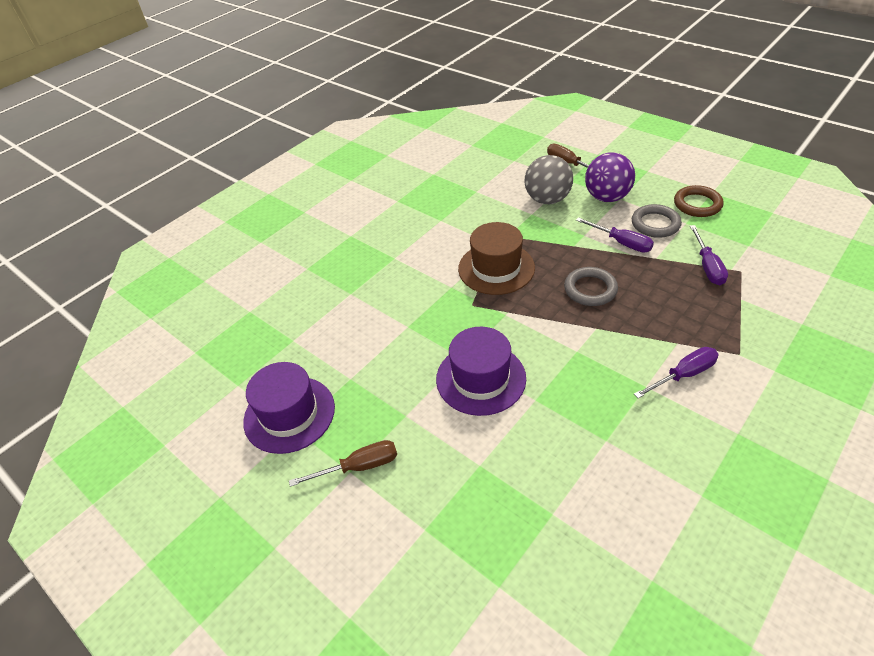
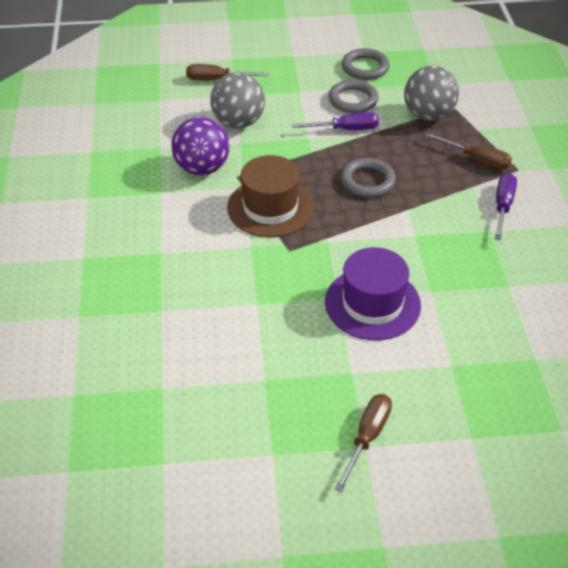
camera: 50 degrees left, 0 degrees up
purple hat [243,362,335,454] -> none
purple ball [585,152,635,202] -> purple ball moved to [171,117,229,175]
brown ring [674,185,724,217] -> grey ring [342,48,390,80]
purple screwdriver [690,225,728,285] -> grey ball [404,66,459,121]
none -> brown screwdriver [425,133,512,169]

